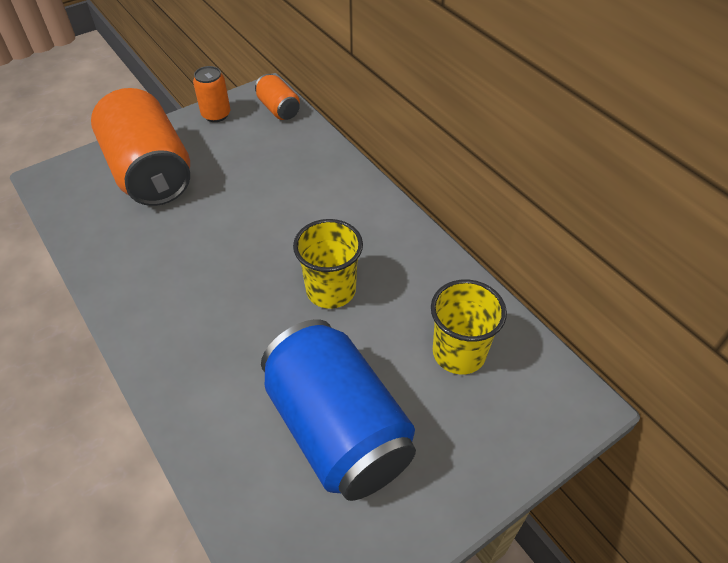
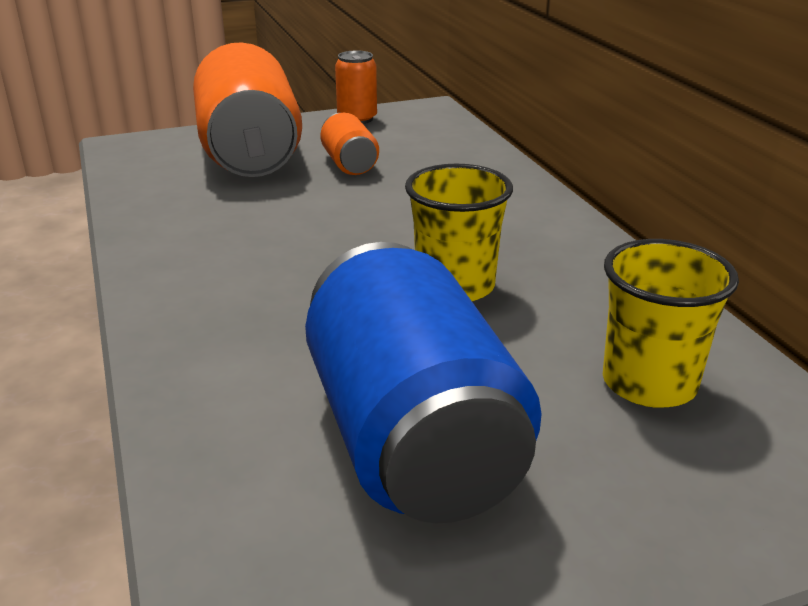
camera: 15 degrees right, 20 degrees down
orange can [255,74,300,120] -> orange can moved to [320,113,379,175]

